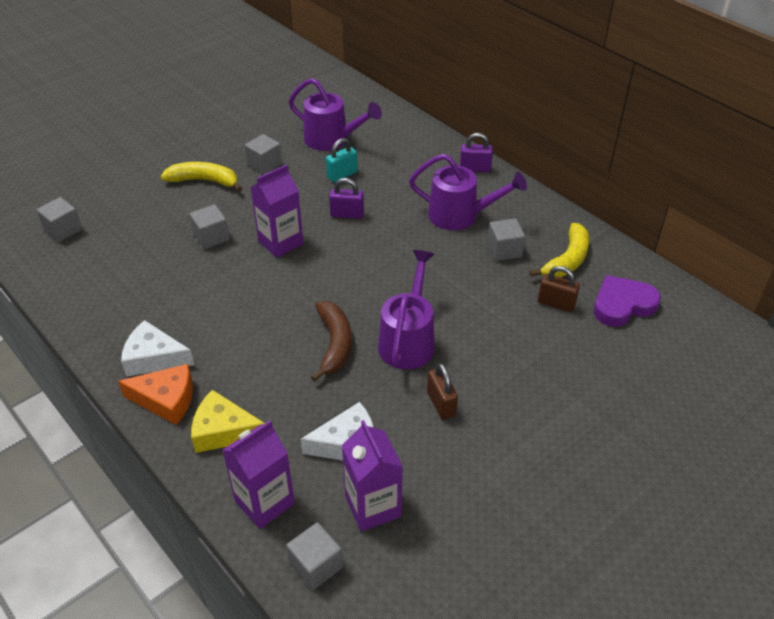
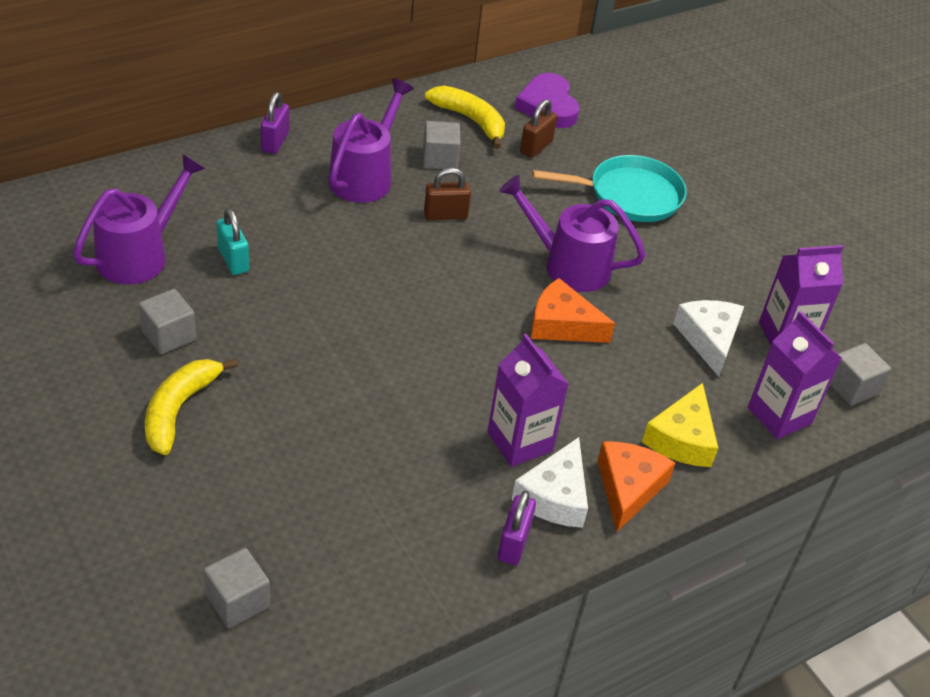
camera: 85 degrees left, 0 degrees up
grey cube [189,204,230,249] -> none
purple carton [251,164,303,258] -> purple carton moved to [487,334,569,467]
brown banana [311,301,352,382] -> orange cheese [531,278,615,343]
purple padlock [329,178,364,219] -> purple padlock moved to [498,490,536,565]
brown padlock [427,363,458,420] -> brown padlock moved to [424,168,471,220]
none -> turquoise pan [532,155,687,222]

